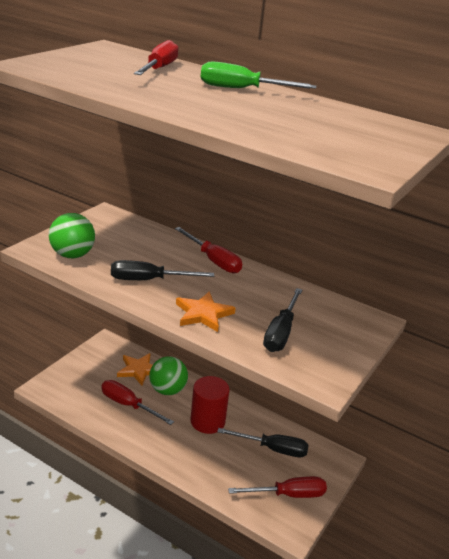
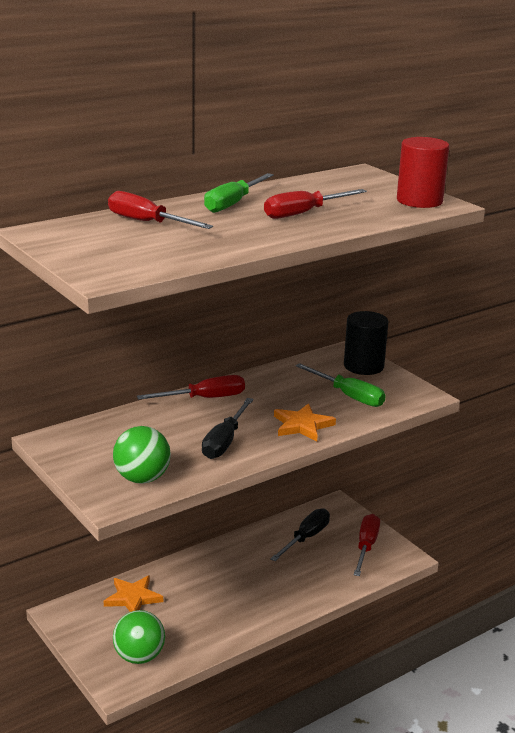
camera: 65 degrees left, 5 degrees down
red screwdriver [101,380,174,425] -> red screwdriver moved to [264,189,367,219]
green ball [149,356,188,395] -> green ball moved to [113,610,165,664]
red cylinder [190,376,230,434] -> red cylinder moved to [397,137,449,208]
black screwdriver [263,288,302,352] -> green screwdriver [295,363,386,407]
none -> black cylinder [344,311,388,375]

